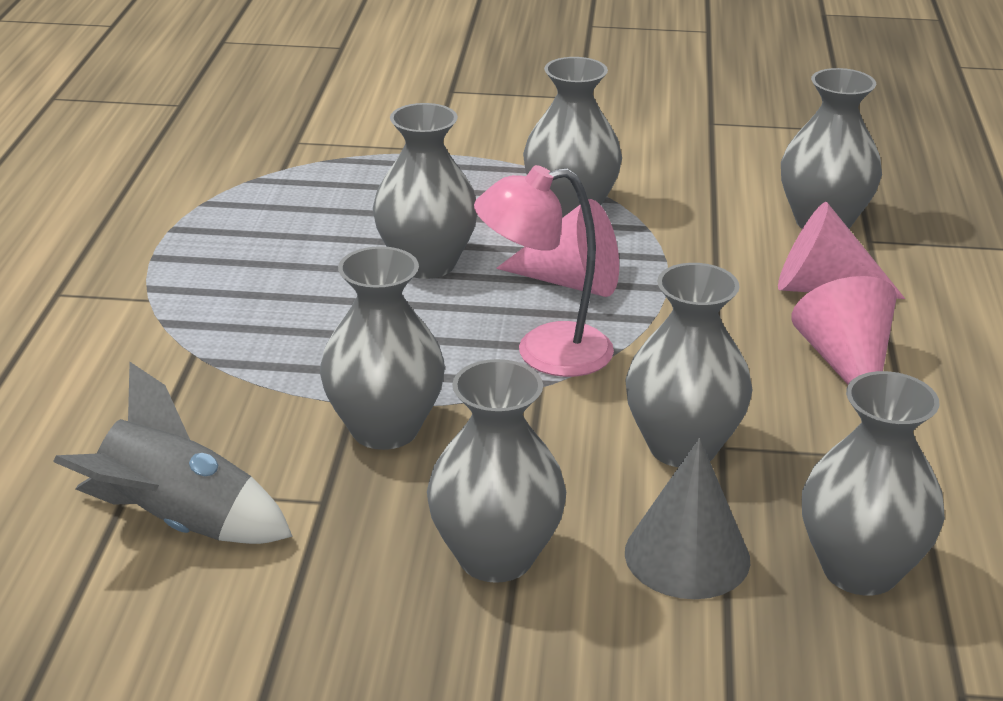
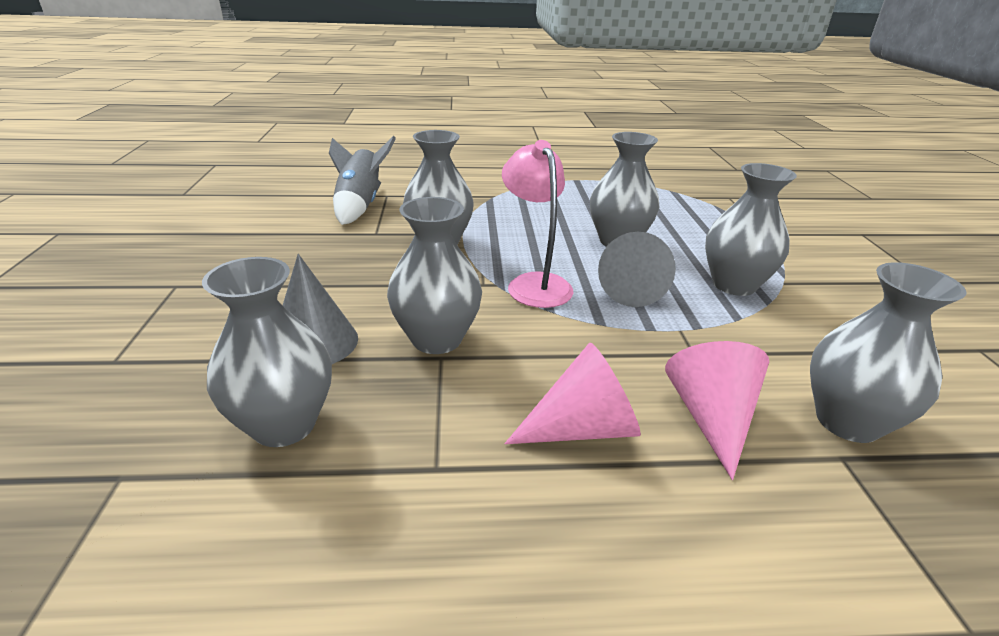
camera: 80 degrees right, 0 degrees up
grey vase [427,359,566,583] -> none
pink cone [496,199,619,297] -> grey cone [598,232,676,307]

